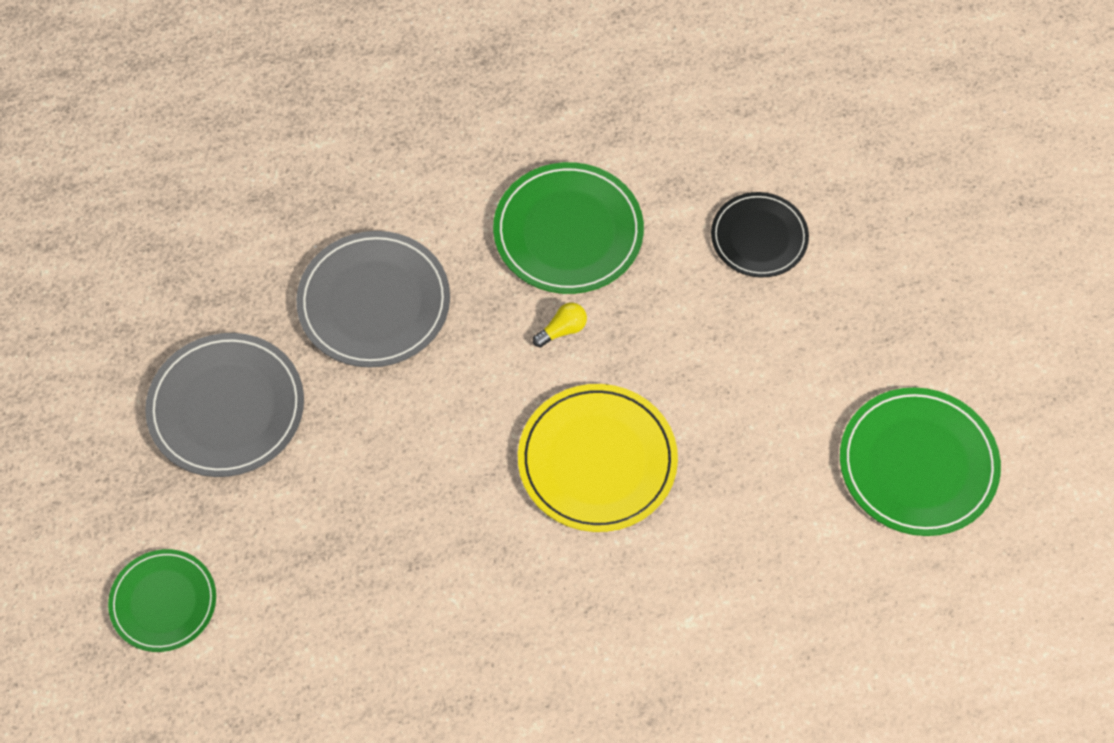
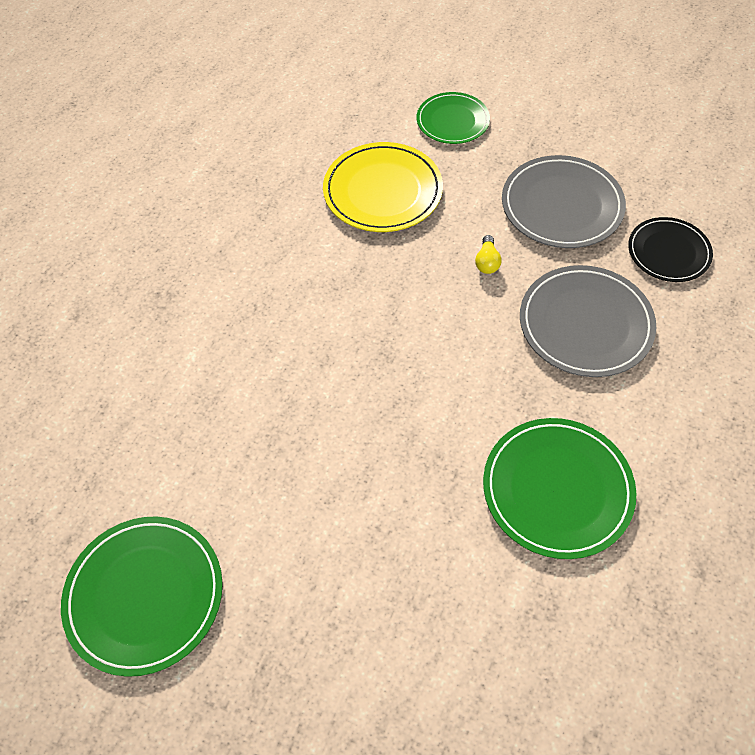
camera: 130 degrees right, 5 degrees down
yellow plate [518,384,678,532] -> yellow plate moved to [323,142,443,232]
yellow light bulb [533,303,587,347] -> yellow light bulb moved to [475,235,501,274]
black plate [711,192,809,277] -> black plate moved to [628,217,713,282]

